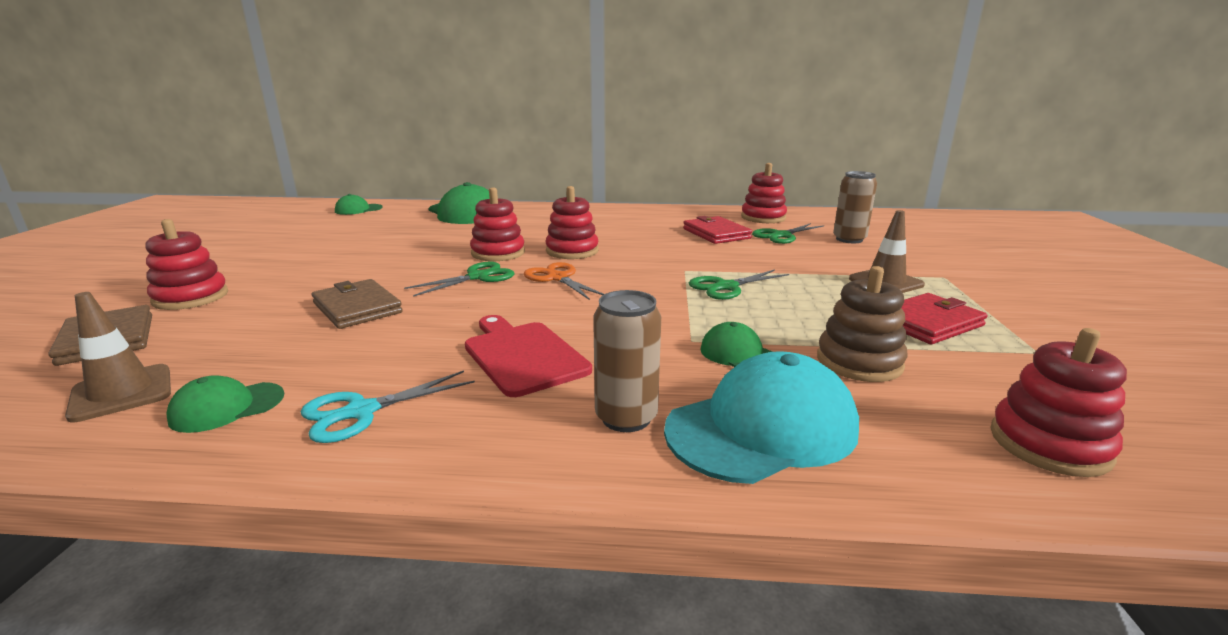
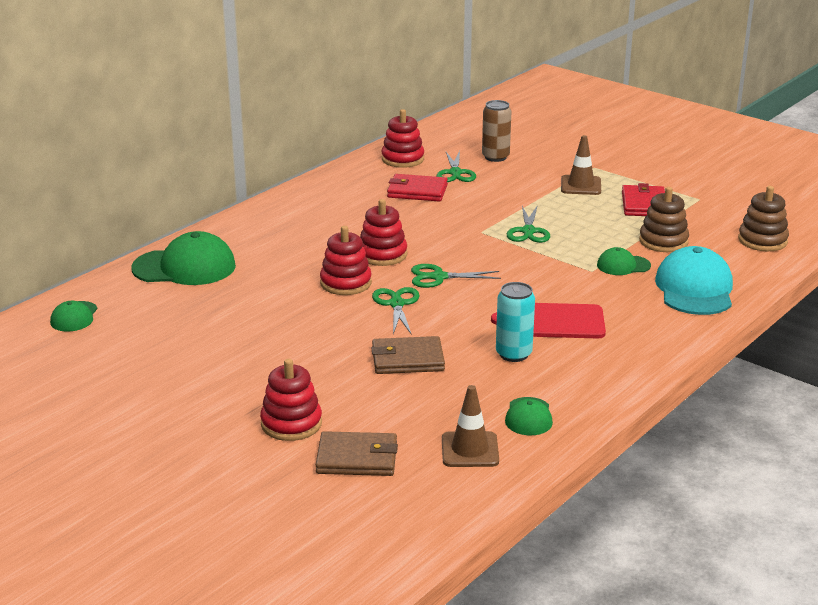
camera: 55 degrees left, 5 degrees up
turquoise scissors [301,370,475,443] -> none
orange scissors [524,262,604,300] -> green scissors [411,264,501,288]
brown can [593,290,661,432] -> none
red stacking toy [990,328,1127,477] -> brown stacking toy [738,186,789,251]
none -> turquoise can [496,282,535,362]

